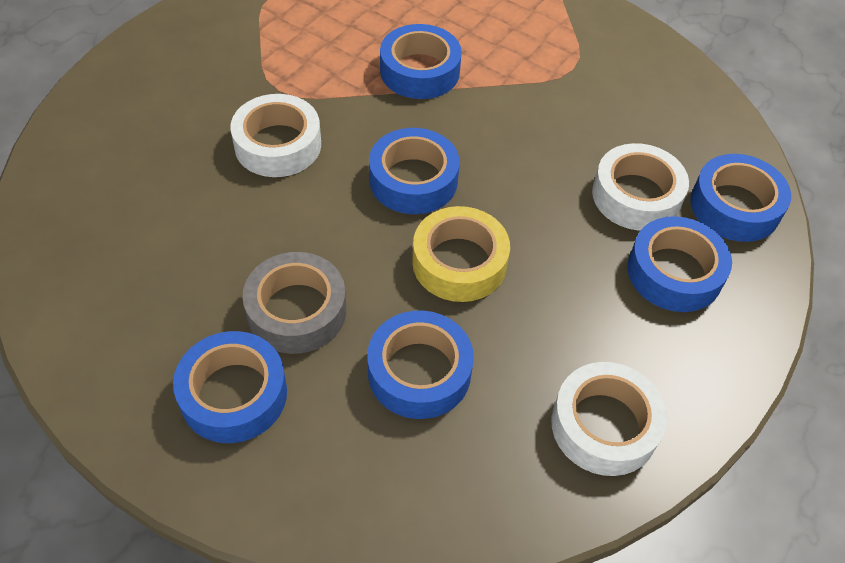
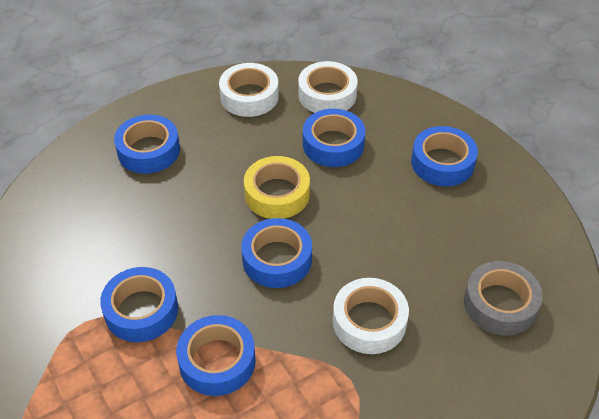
camera: 155 degrees left, 5 degrees down
grey tape [242,252,346,354] -> grey tape moved to [464,261,543,336]
white tape [592,143,689,231] -> white tape moved to [298,61,358,113]
blue tape [690,154,791,242] -> blue tape moved to [100,267,178,342]

